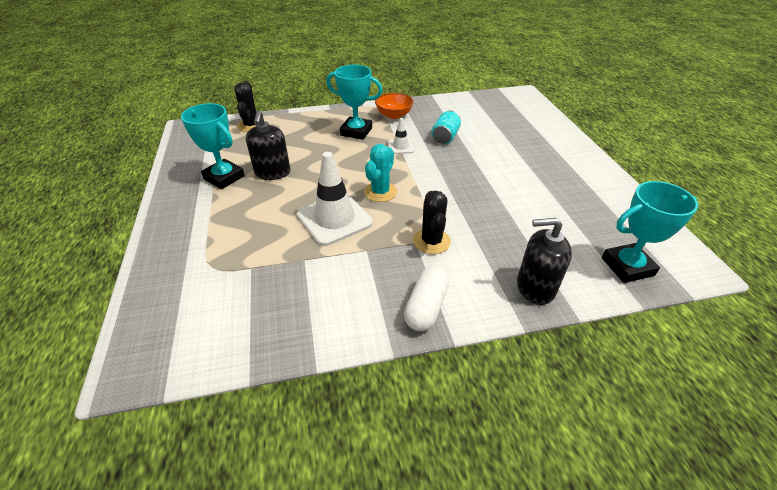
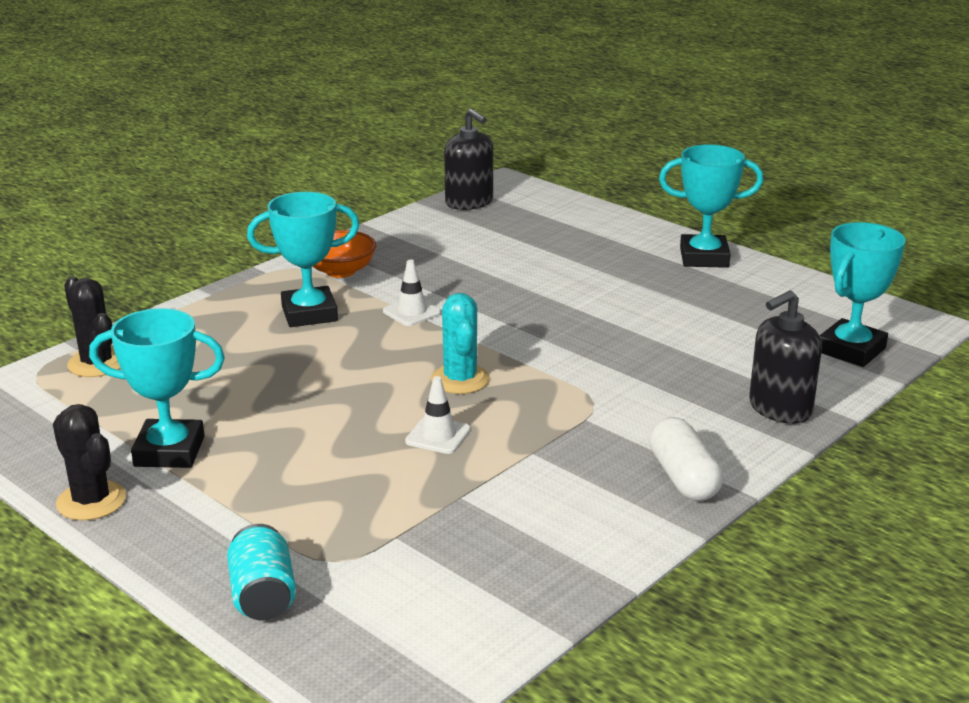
camera: 35 degrees left, 15 degrees down
black soap dispenser [246,110,290,180] -> black soap dispenser moved to [444,109,493,210]
white traffic cone [297,152,373,246] -> white traffic cone [405,376,471,454], size x0.50
black cactus [413,191,451,254] -> black cactus moved to [53,404,126,520]
turquoise can [432,111,461,144] -> turquoise can moved to [227,524,296,621]
none -> turquoise trophy [659,144,763,268]

